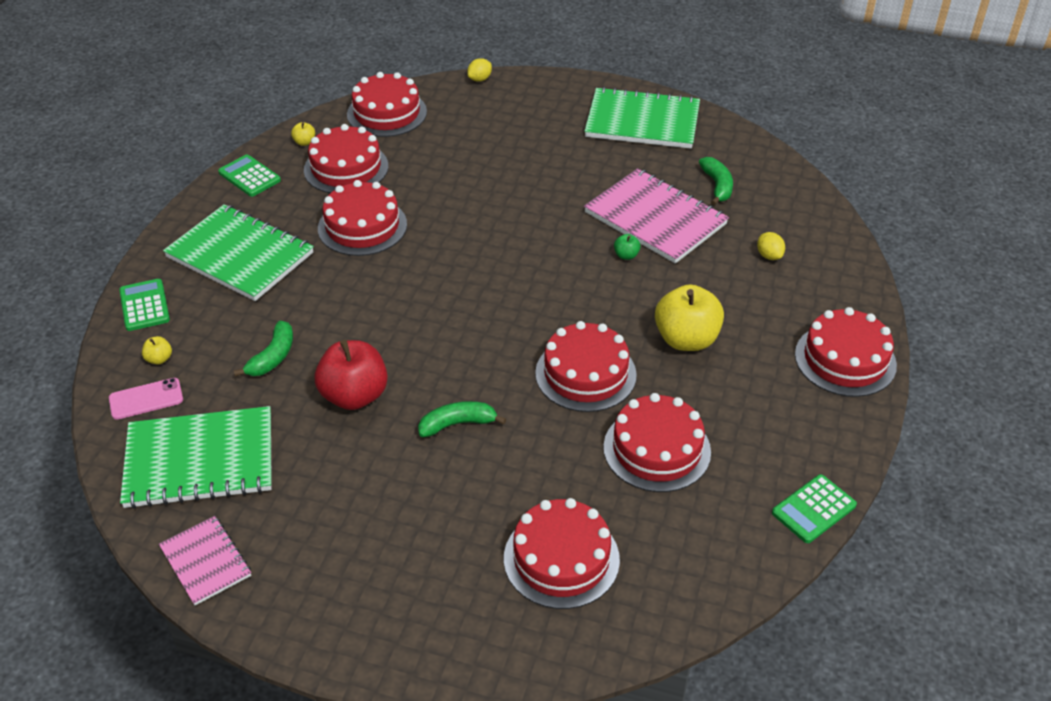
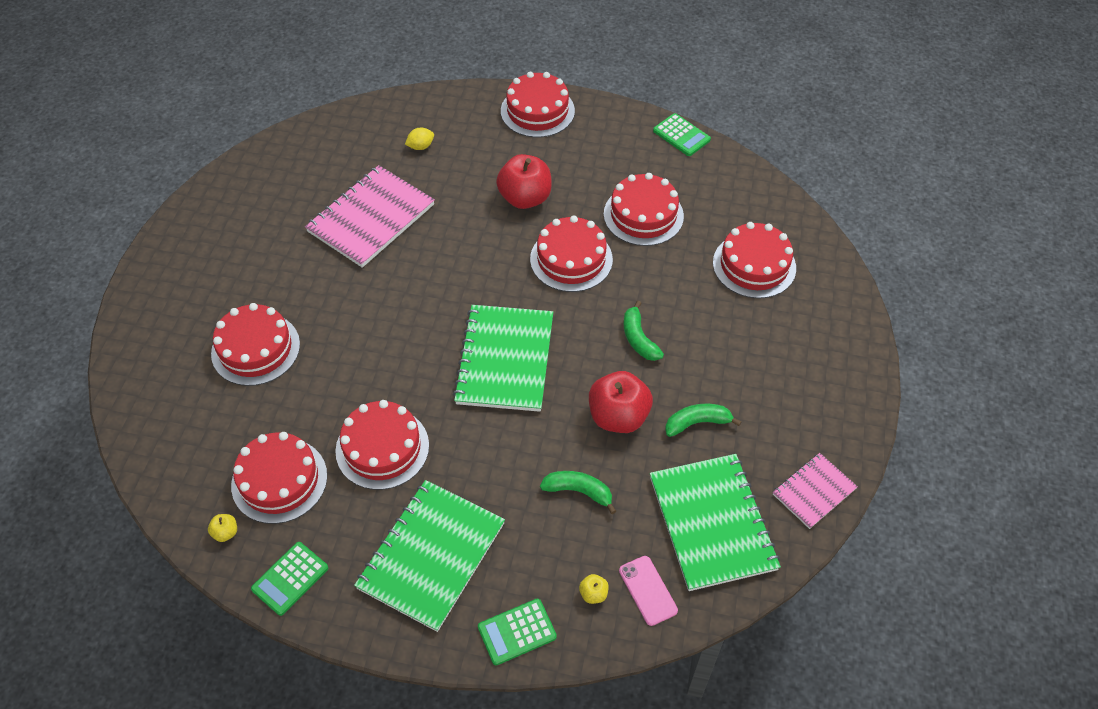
camera: 95 degrees left, 10 degrees up
red cake [347,72,427,137] -> red cake moved to [211,303,300,386]
yellow lemon [467,58,492,82] -> none
green notebook [584,87,700,149] -> green notebook moved to [453,305,553,412]
green apple [614,234,641,260] -> none
yellow apple [655,284,724,351] -> red apple [496,154,552,209]
green banana [699,157,733,205] -> green banana moved to [665,404,742,437]

